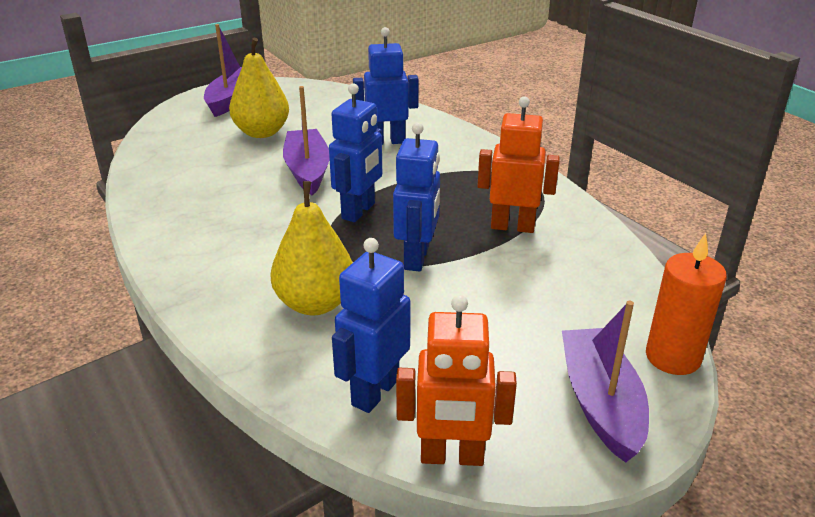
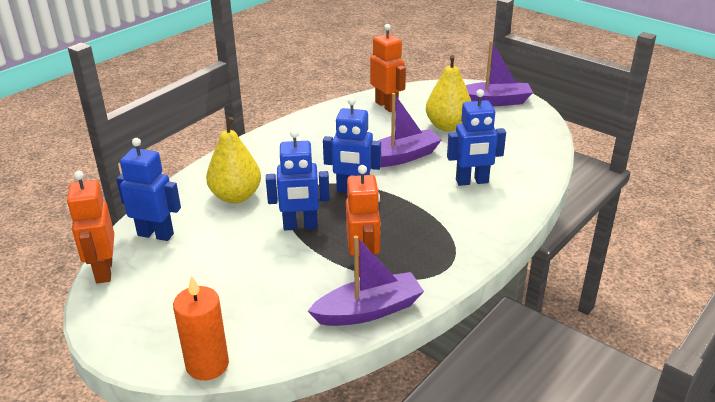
camera: 75 degrees right, 0 degrees up
blue robot [353,27,419,145] -> blue robot turned 105 degrees clockwise [447,89,506,186]
purple boat [562,301,649,463] -> purple boat moved to [308,236,424,326]
none -> orange robot [370,24,406,112]

